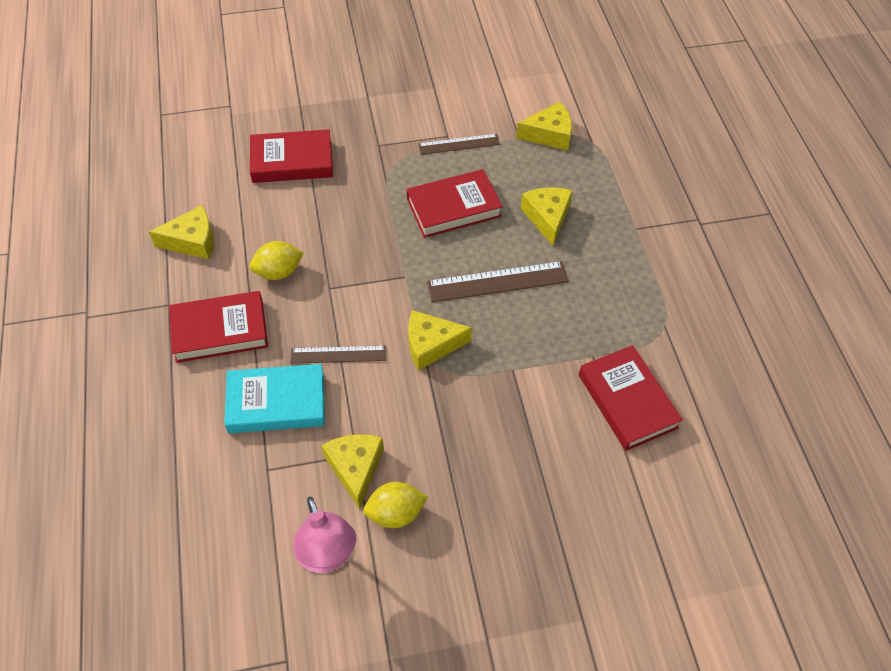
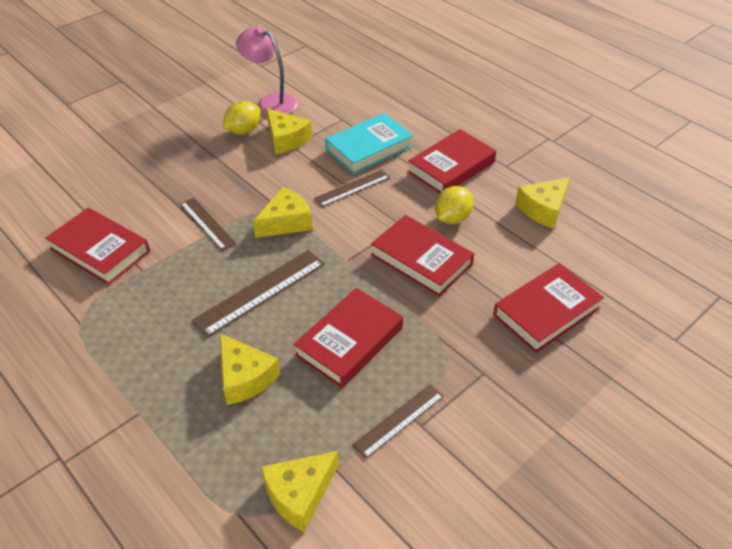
camera: 150 degrees right, 10 degrees down
none -> brown ruler [180,198,236,251]
none -> red book [371,215,474,297]

